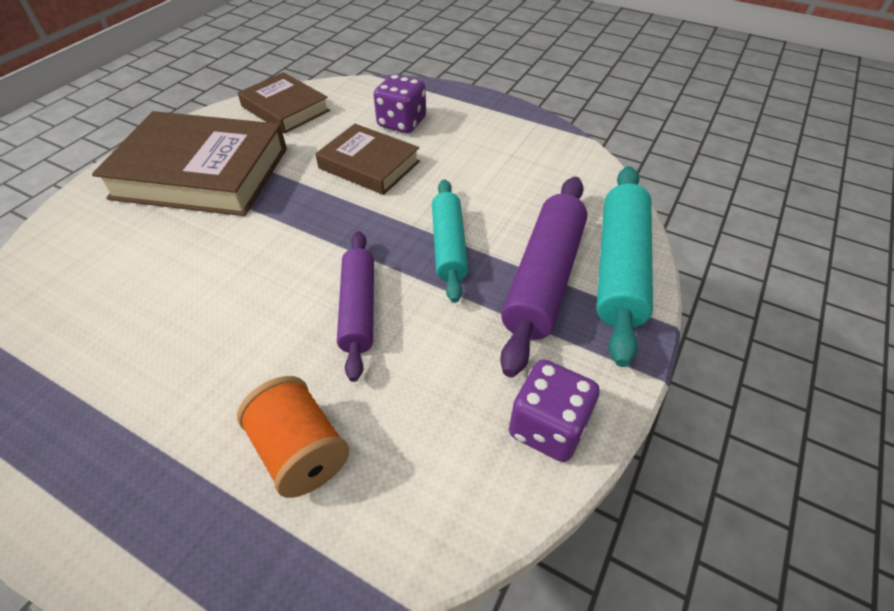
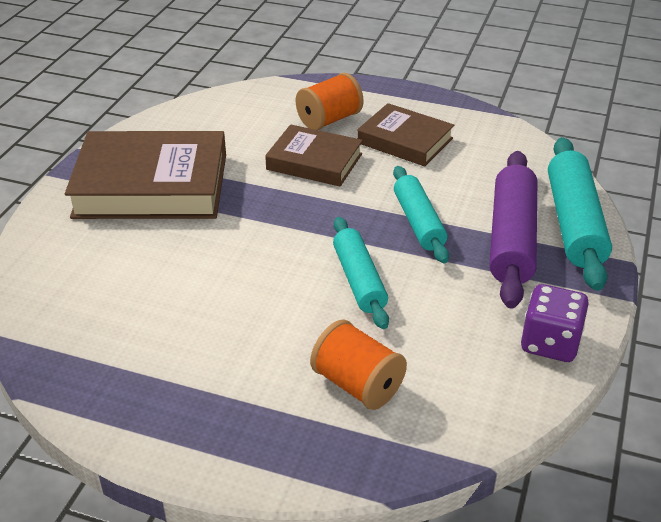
camera: 10 degrees left, 10 degrees down
brown book [238,72,330,134] -> brown book moved to [357,103,454,166]
purple rolling pin [337,231,374,382] -> turquoise rolling pin [333,217,389,329]
purple dice [374,74,426,133] -> orange spool [296,73,363,130]

